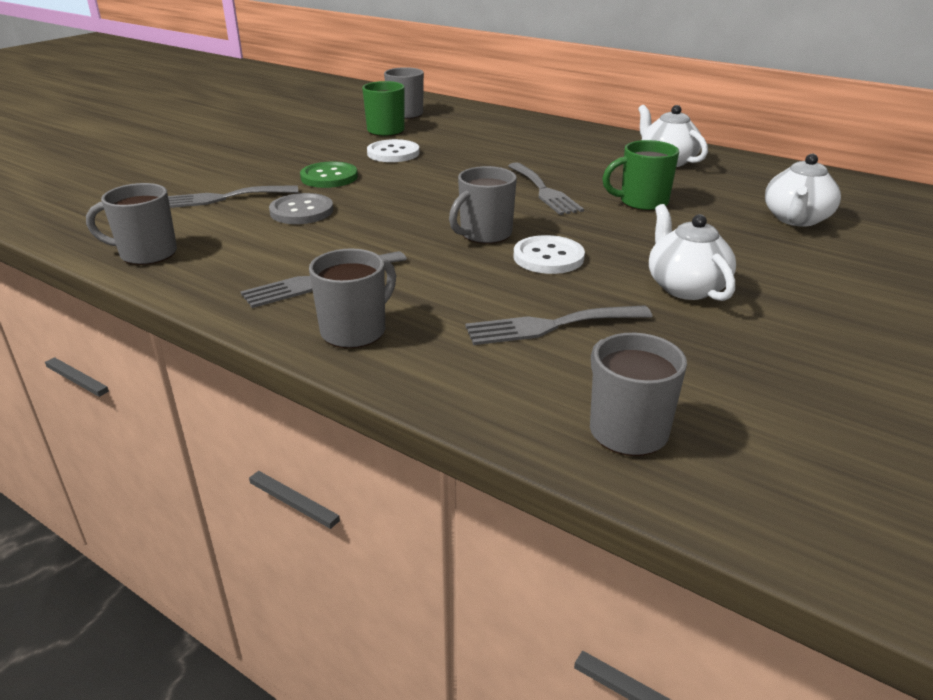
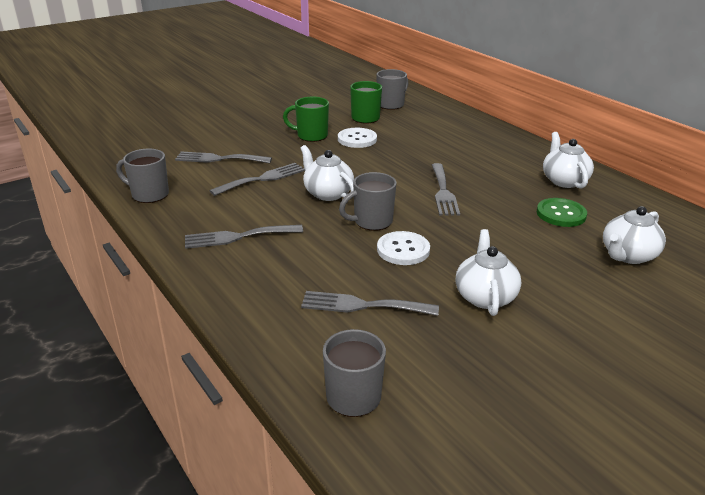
camera: 20 degrees right, 0 degrees up
grey button [269,193,333,224] -> grey fork [209,163,305,196]
green button [300,161,358,188] -> green button moved to [537,198,587,227]
grey mug [309,248,396,348] -> none
green mug [602,140,679,211] -> green mug moved to [283,97,329,142]
none -> white teapot [300,145,354,201]

